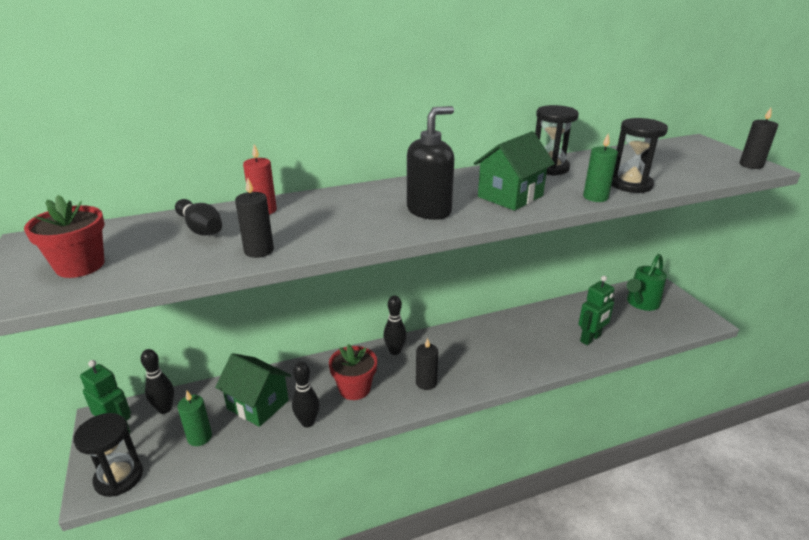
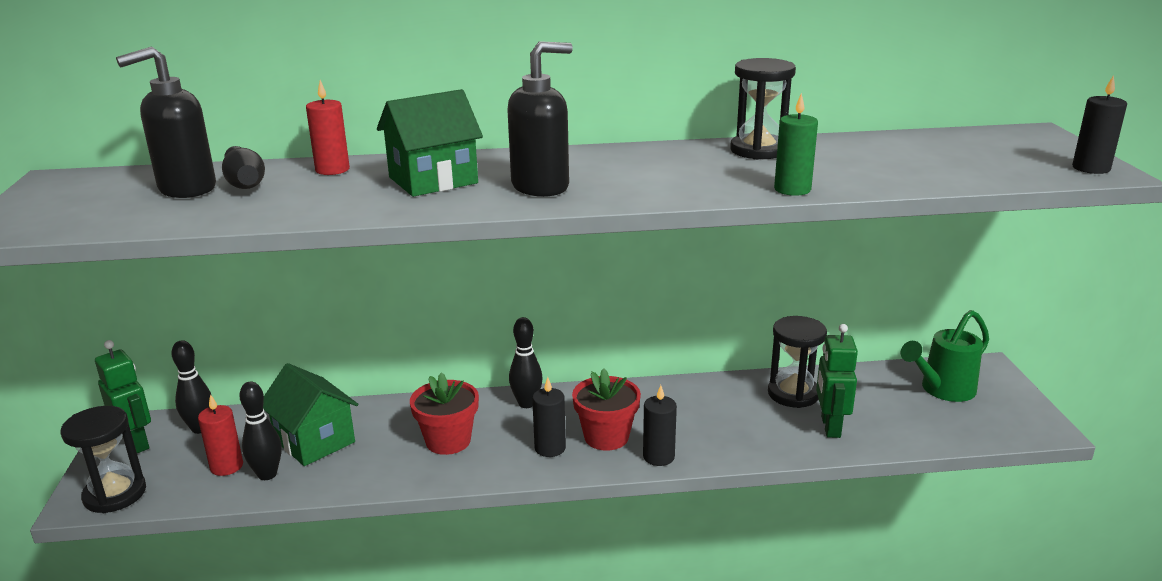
camera: 15 degrees right, 5 degrees down
red flower pot [24,195,105,278] -> red flower pot moved to [572,369,641,451]
green candle [177,391,212,446] -> red candle [198,394,243,476]
black candle [235,177,274,258] -> black candle moved to [643,385,677,466]
black bowling pin [292,362,319,427] -> black bowling pin moved to [239,382,282,480]
green house [474,131,555,211] -> green house moved to [377,89,483,197]
green robot [578,276,615,345] -> green robot turned 120 degrees clockwise [816,324,858,438]
black hourglass [611,118,668,193] -> black hourglass moved to [768,316,827,408]
none -> black soap dispenser [116,46,216,198]

